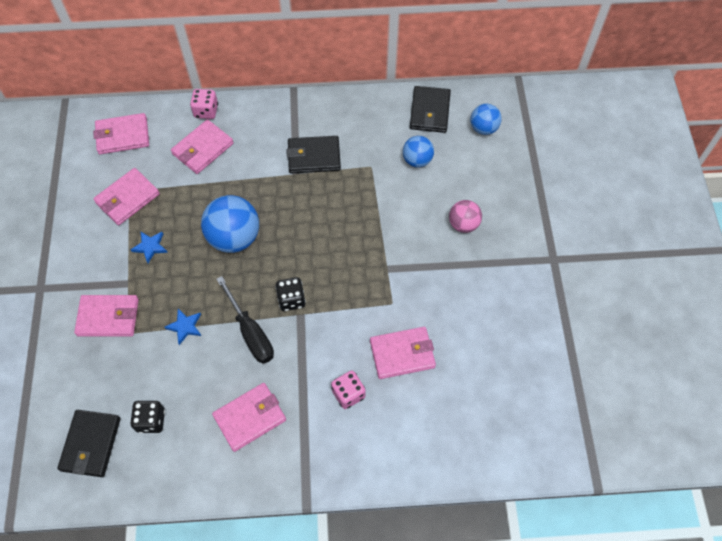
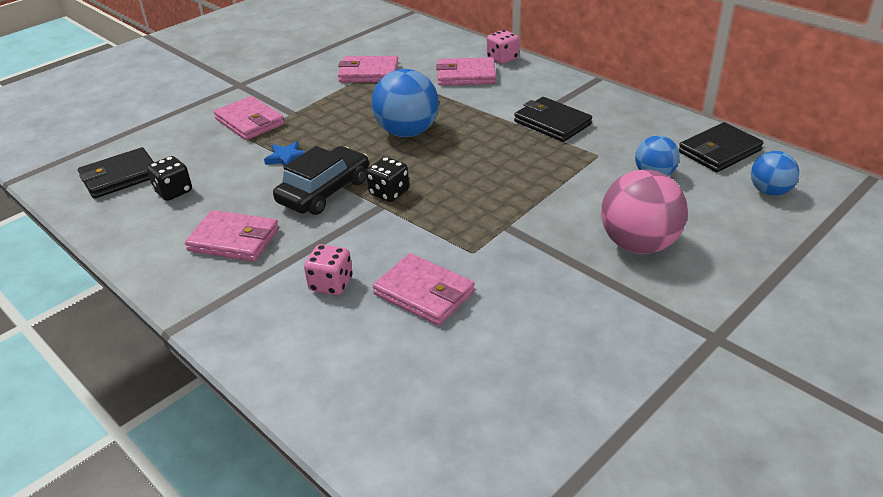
camera: 50 degrees right, 25 degrees down
pink wallet [93,113,149,154] -> none
blue star [131,231,168,263] -> none
black screwdriver [216,276,274,364] -> black car [273,146,369,215]
pink ball [449,200,482,233] -> pink ball [601,170,688,254], size x1.71

